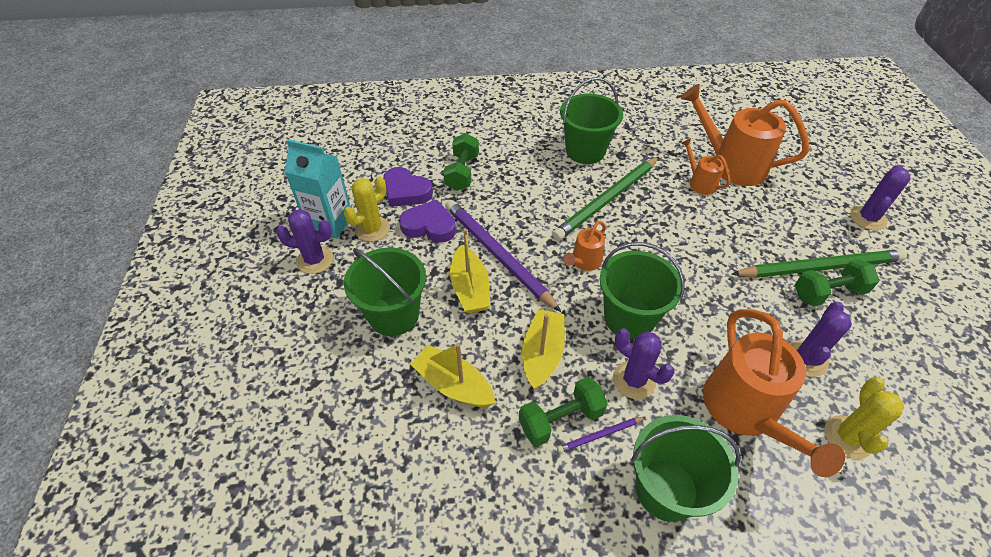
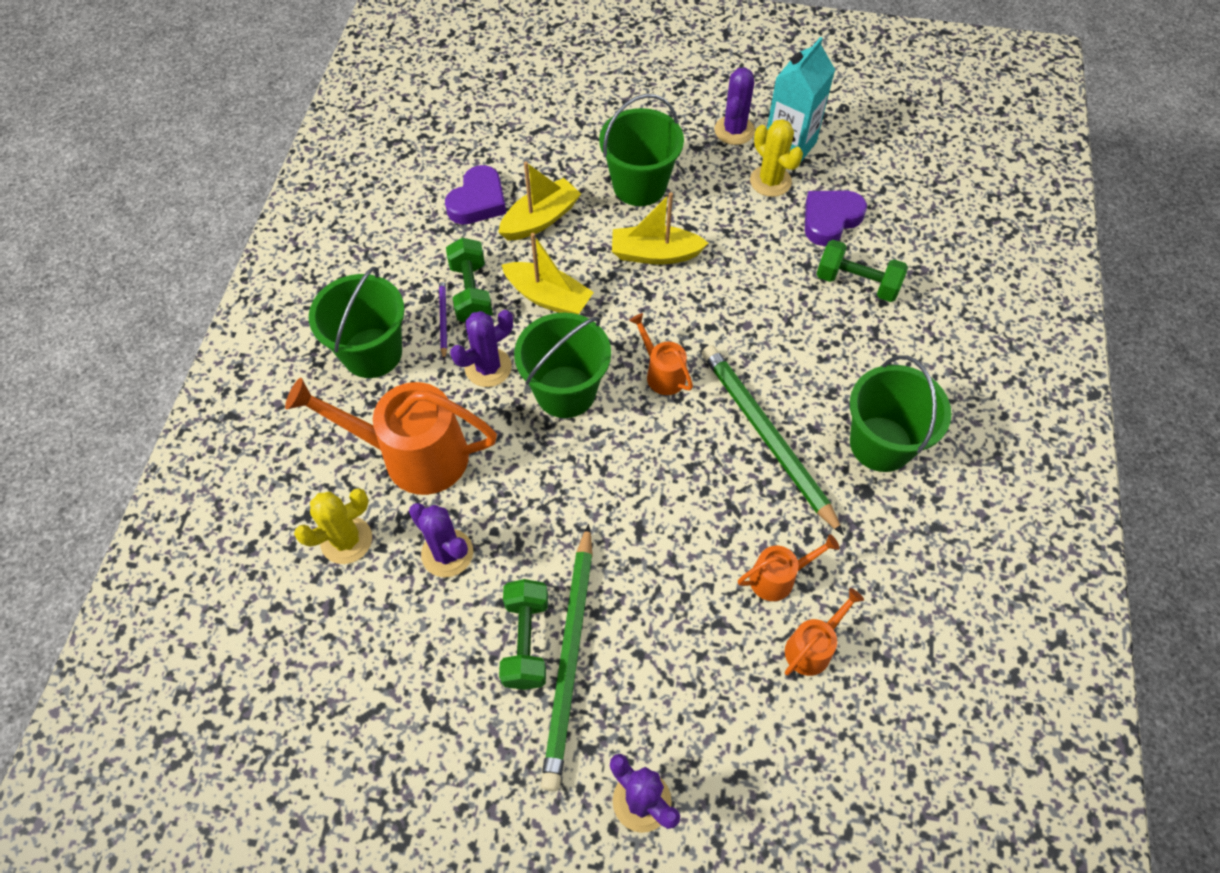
camera: 105 degrees right, 10 degrees up
purple heart [399,200,456,243] -> purple heart moved to [445,165,506,224]
purple pencil [446,200,561,312] -> none
orange watering can [680,84,809,186] -> orange watering can [785,588,864,676], size x0.50
yellow cactus [825,377,904,459] -> yellow cactus turned 60 degrees counterclockwise [294,488,372,564]

